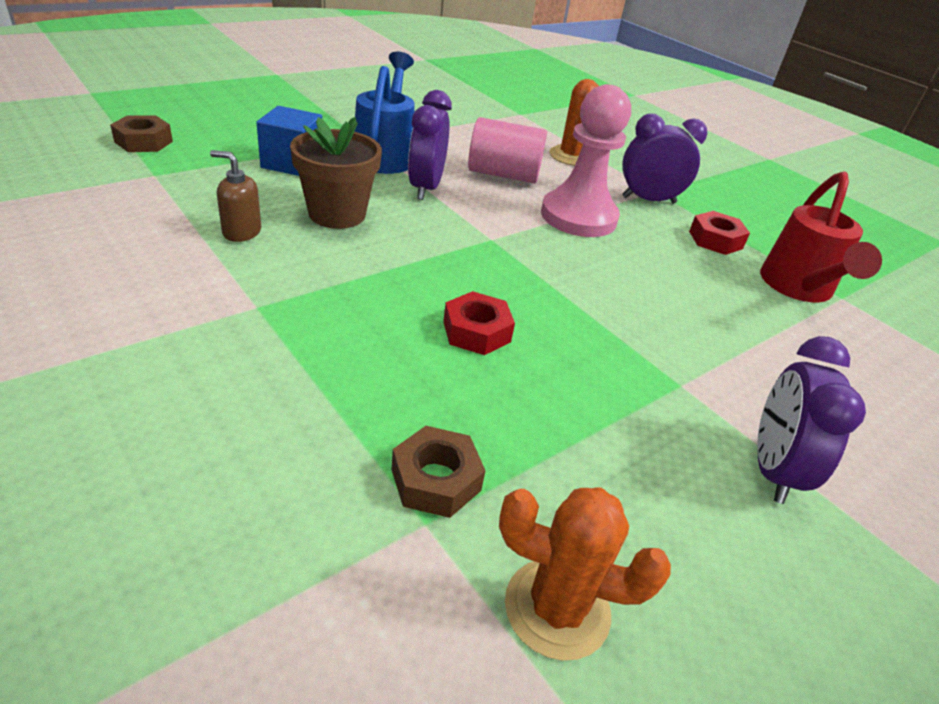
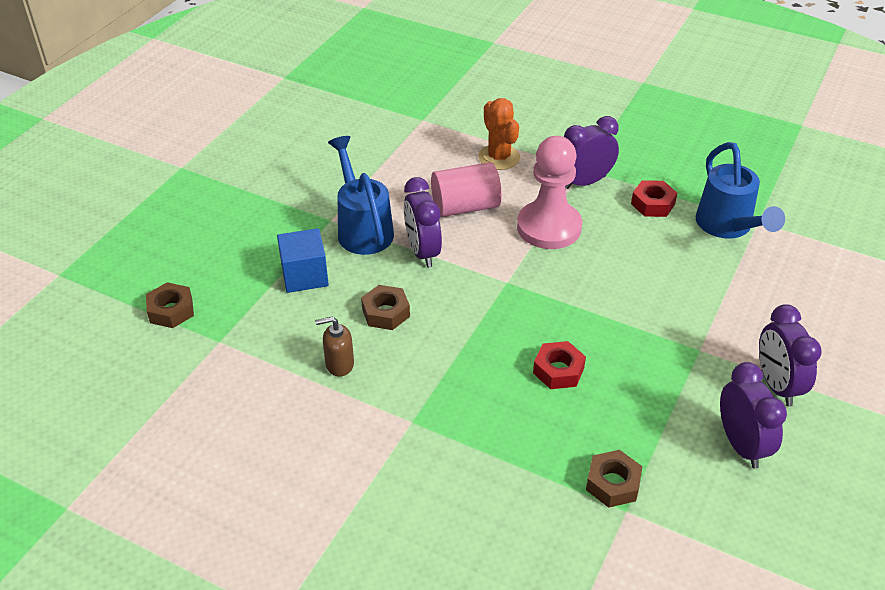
camera: 20 degrees left, 5 degrees up
brown flower pot [290,117,382,229] -> brown nut [361,285,410,330]
orange cactus [499,487,671,661] -> none
red watering can [760,171,882,303] -> blue watering can [696,142,785,239]
none -> purple clock [720,362,787,468]

